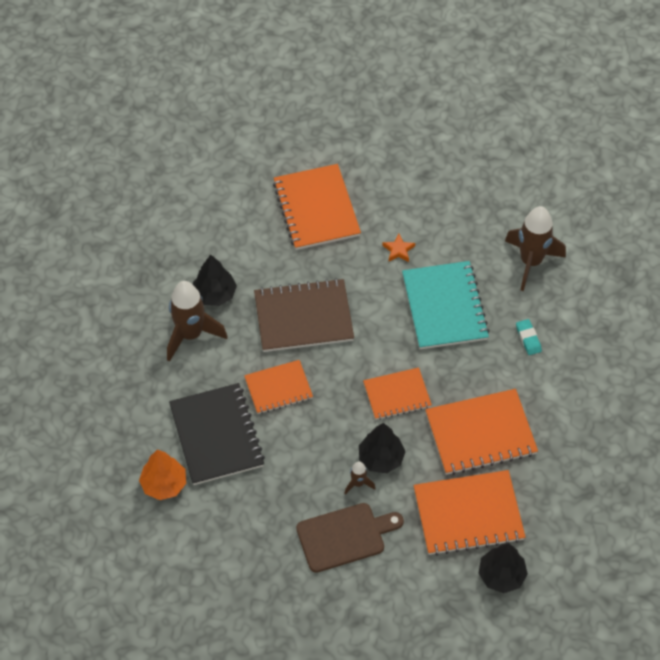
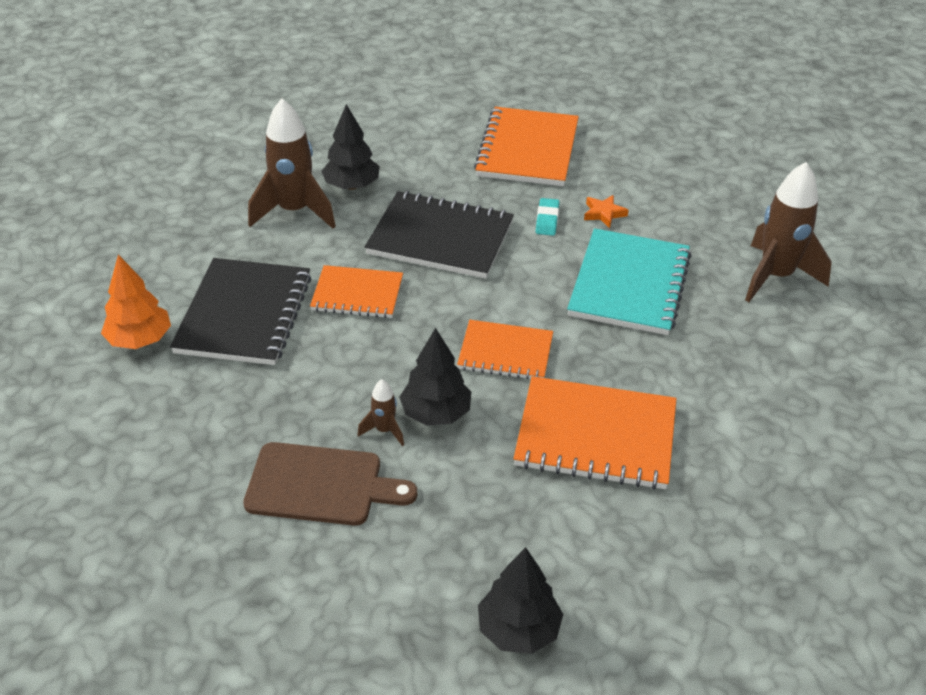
camera: 25 degrees right, 15 degrees down
brown notebook [254,278,354,352] -> black notebook [365,191,514,279]
orange notebook [414,470,525,556] -> none
turquoise eraser [516,319,542,355] -> turquoise eraser moved to [536,198,559,236]

